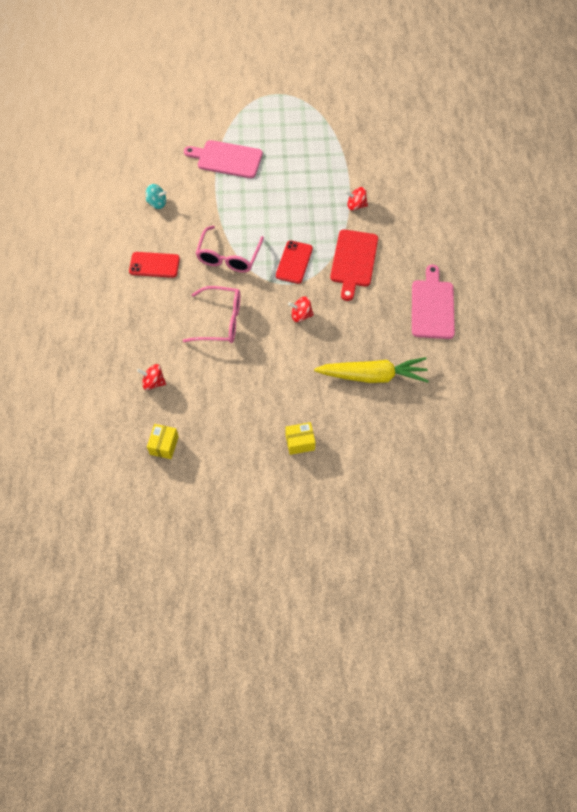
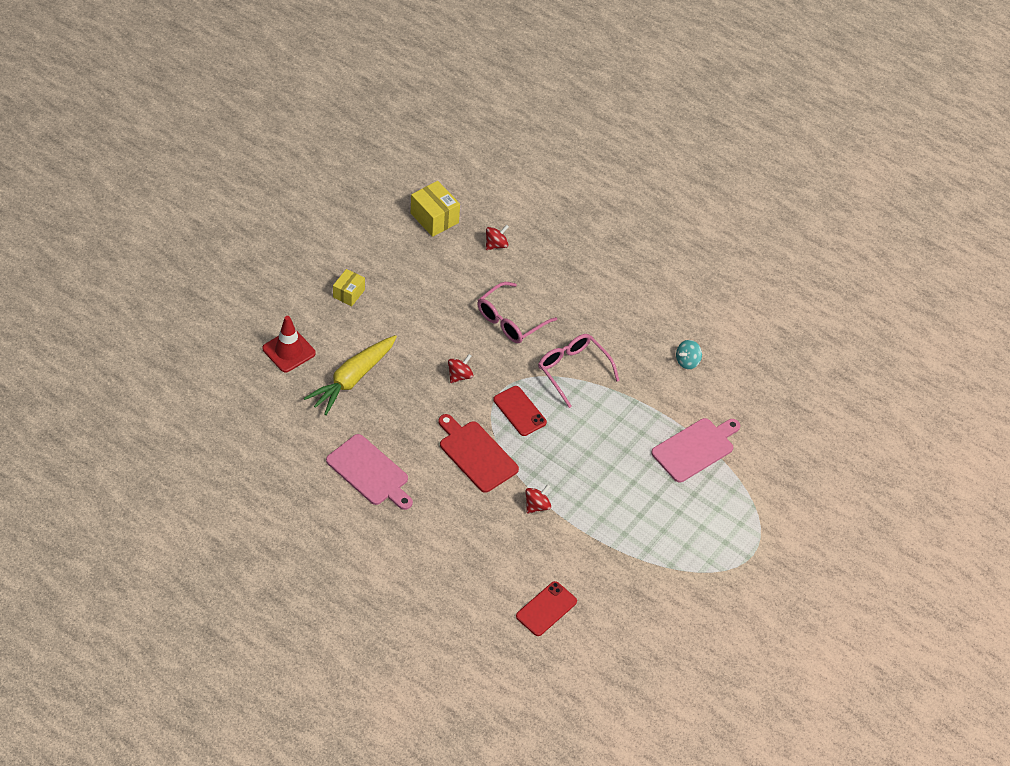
camera: 125 degrees right, 10 degrees down
red phone [129,252,180,278] -> red phone moved to [516,581,577,636]
yellow box [147,424,179,459] -> yellow box [411,181,460,237], size x1.54
none -> red traffic cone [263,316,316,372]

